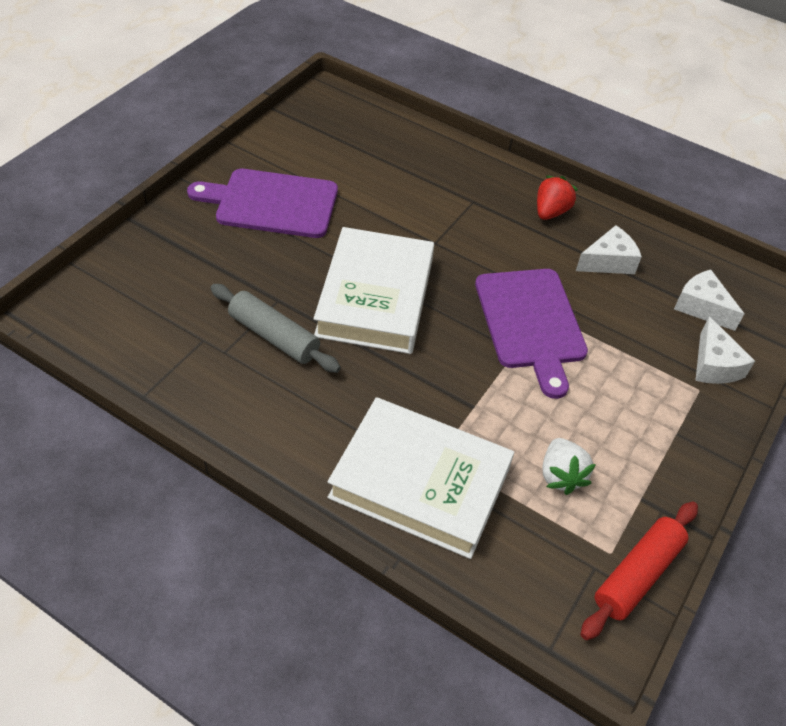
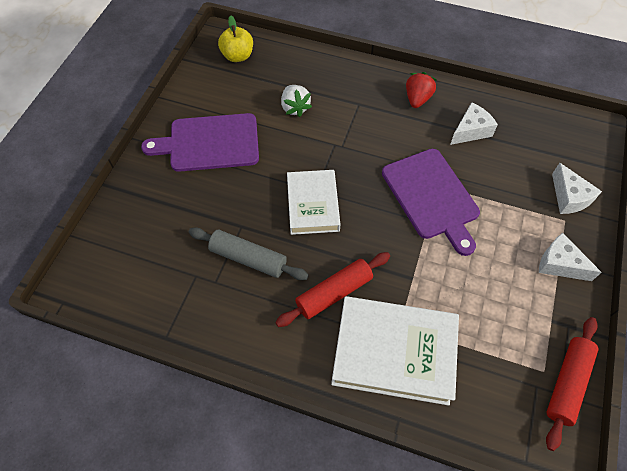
camera: 10 degrees left, 10 degrees up
white book [314,227,434,354] -> white book [287,170,340,235], size x0.65
white strawberry [543,438,596,495] -> white strawberry moved to [281,85,312,117]
white cheese [674,270,744,331] -> white cheese moved to [539,233,602,281]
none -> yellow apple [218,16,253,62]
none -> red rolling pin [275,252,390,327]

